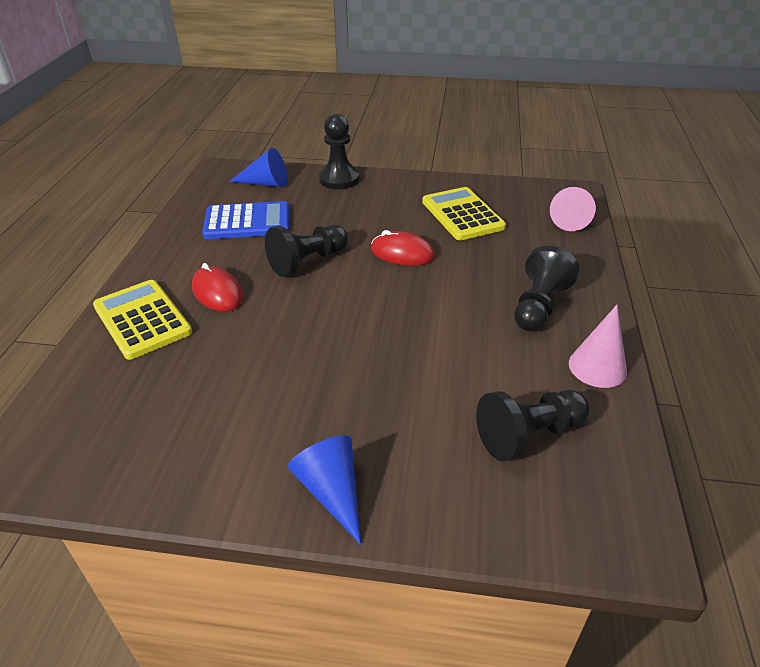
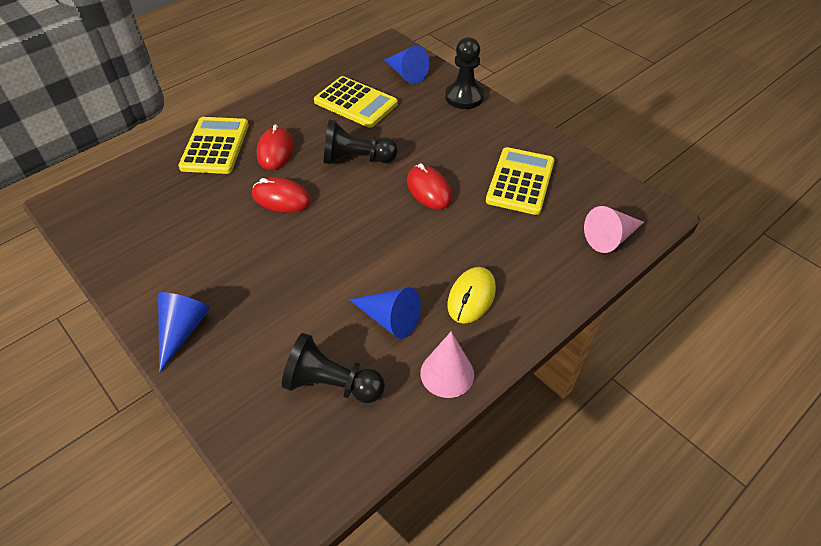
camera: 40 degrees right, 10 degrees up
blue calculator [202,201,289,239] -> yellow calculator [314,76,398,128]
black pawn [514,246,580,332] -> yellow mouse [447,267,496,324]
none -> red mouse [252,177,311,213]
none -> blue cone [349,287,421,339]

